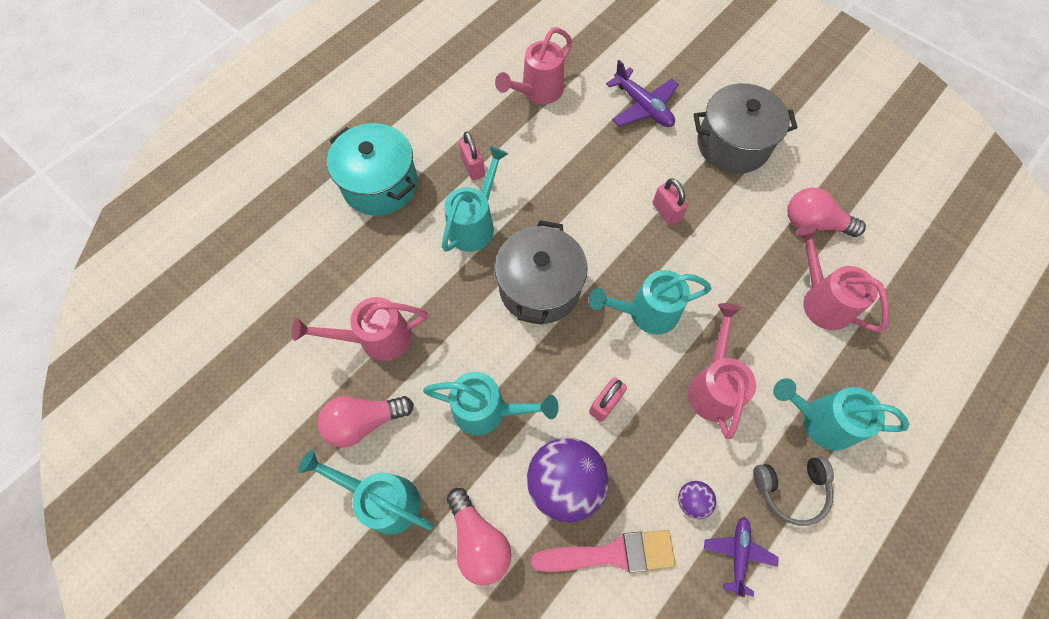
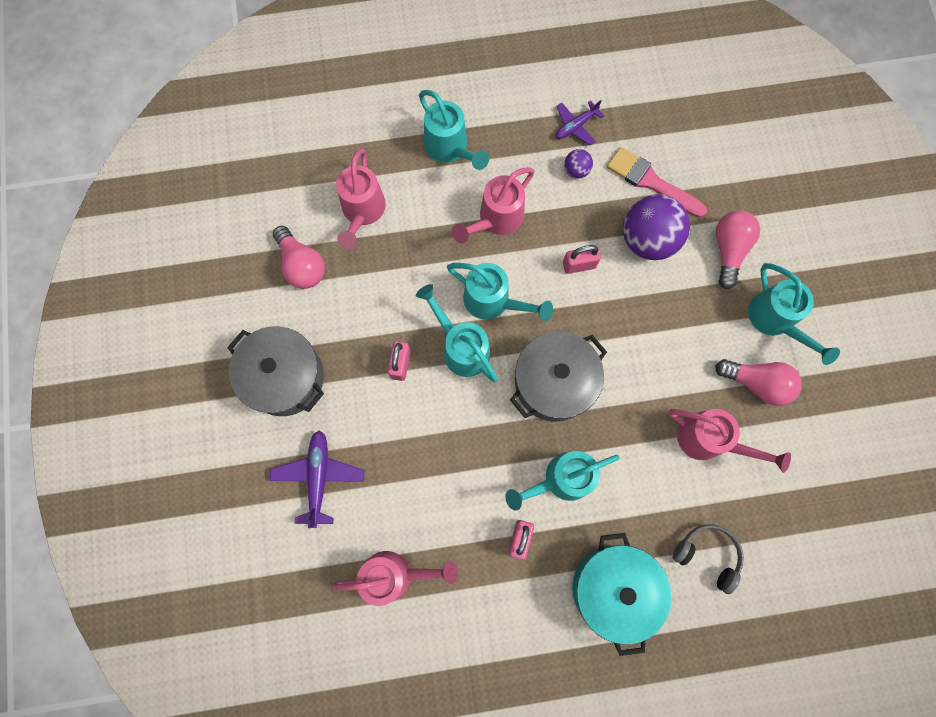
camera: 140 degrees left, 10 degrees up
turquoise watering can [423,372,559,435] -> turquoise watering can moved to [416,284,498,382]
grey headphones [753,457,834,526] -> grey headphones moved to [672,524,744,594]

